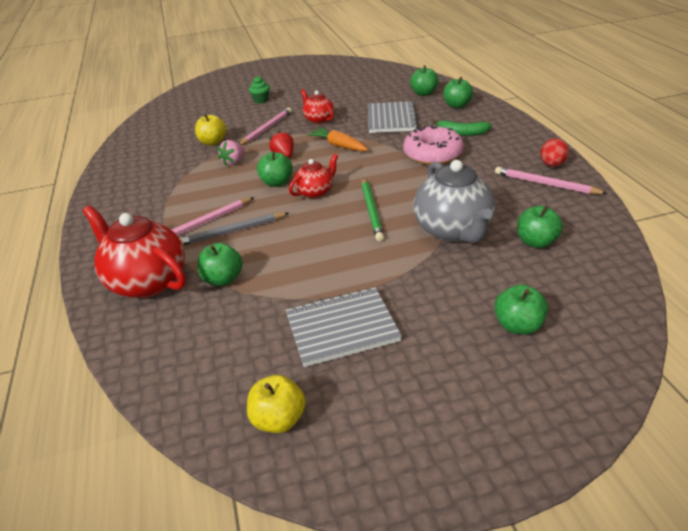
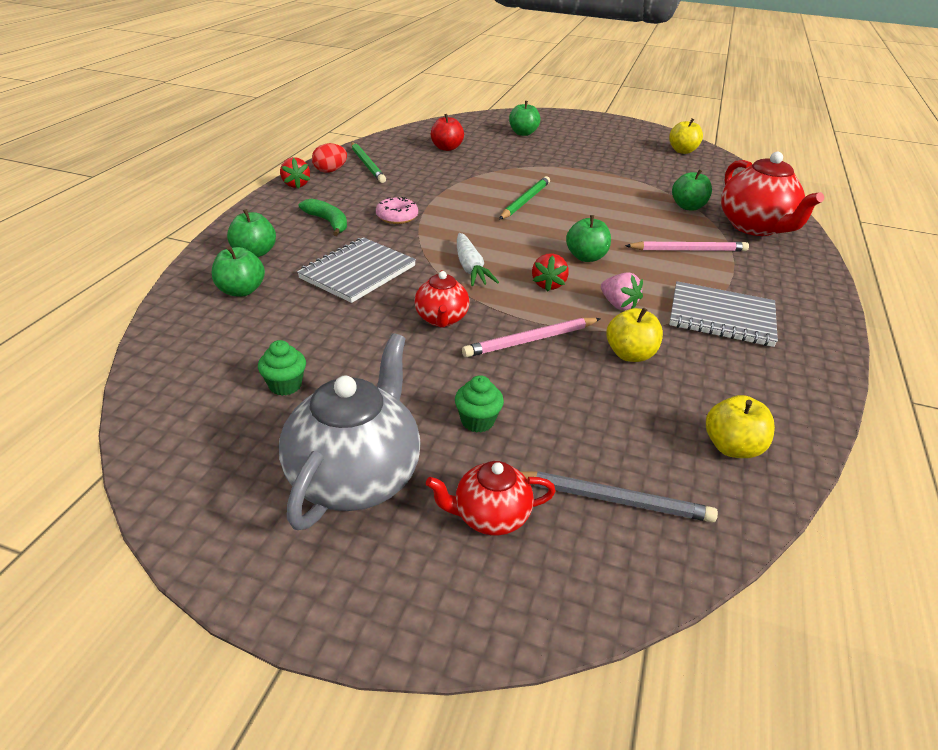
camera: 150 degrees left, 0 degrees up
grey pencil [179,212,289,245] -> grey pencil moved to [521,471,718,523]
pink strawberry [218,140,245,166] -> pink strawberry turned 75 degrees clockwise [601,272,643,310]
grey notebook [285,287,402,367] -> grey notebook moved to [669,281,778,347]
red teapot [289,154,338,199] -> red teapot moved to [426,461,556,535]
orange carrot [307,127,368,151] -> white carrot [457,233,499,286]
pink donut [403,125,464,165] -> pink donut [376,197,418,224], size x0.58
grey teapot [413,160,495,243] -> grey teapot moved to [279,333,421,530]
pink pencil [495,167,608,194] -> green pencil [351,142,386,183]
green apple [517,206,563,248] -> red apple [431,114,464,151]
none -> green cupcake [258,340,306,396]
none -> red strawberry [280,157,310,189]
none -> yellow apple [706,395,775,458]

